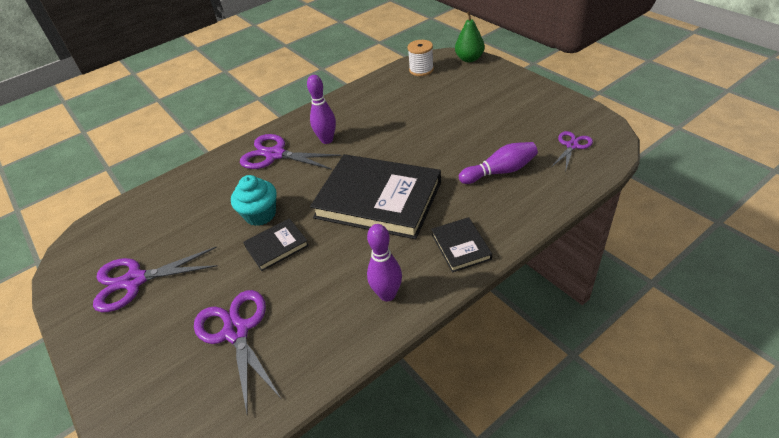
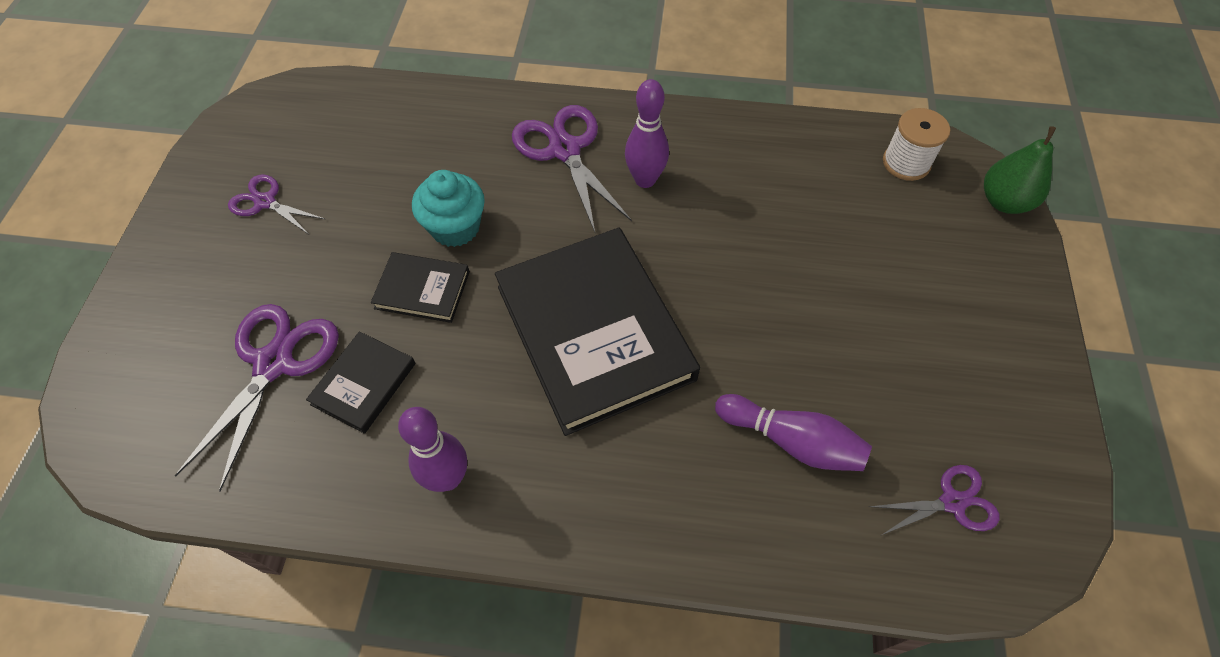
camera: 40 degrees right, 15 degrees up
purple scissors [93,247,218,312] -> purple scissors [228,174,325,234], size x0.58
black book [431,217,492,272] -> black book moved to [306,331,415,434]

